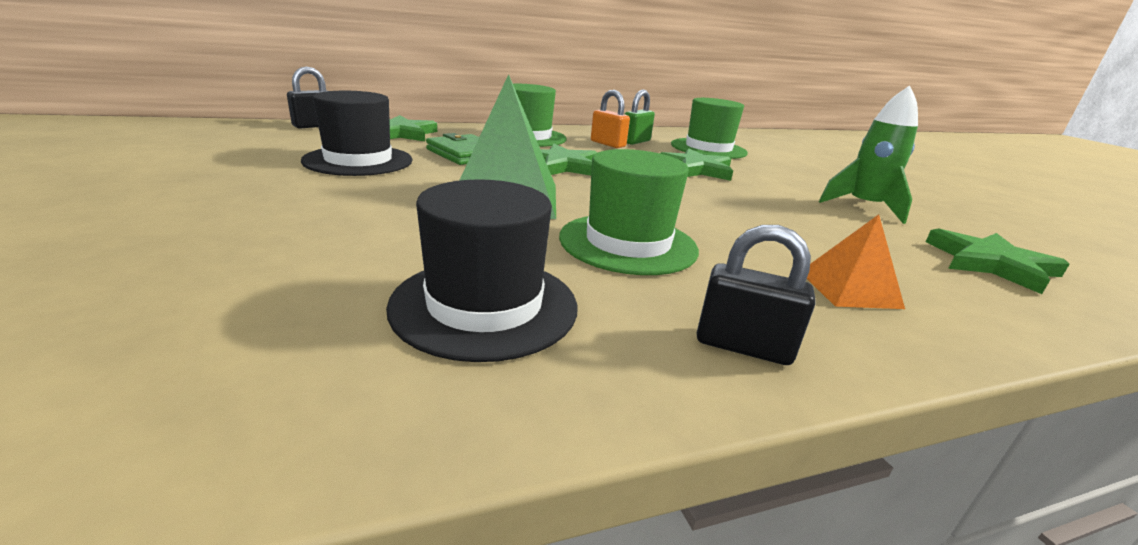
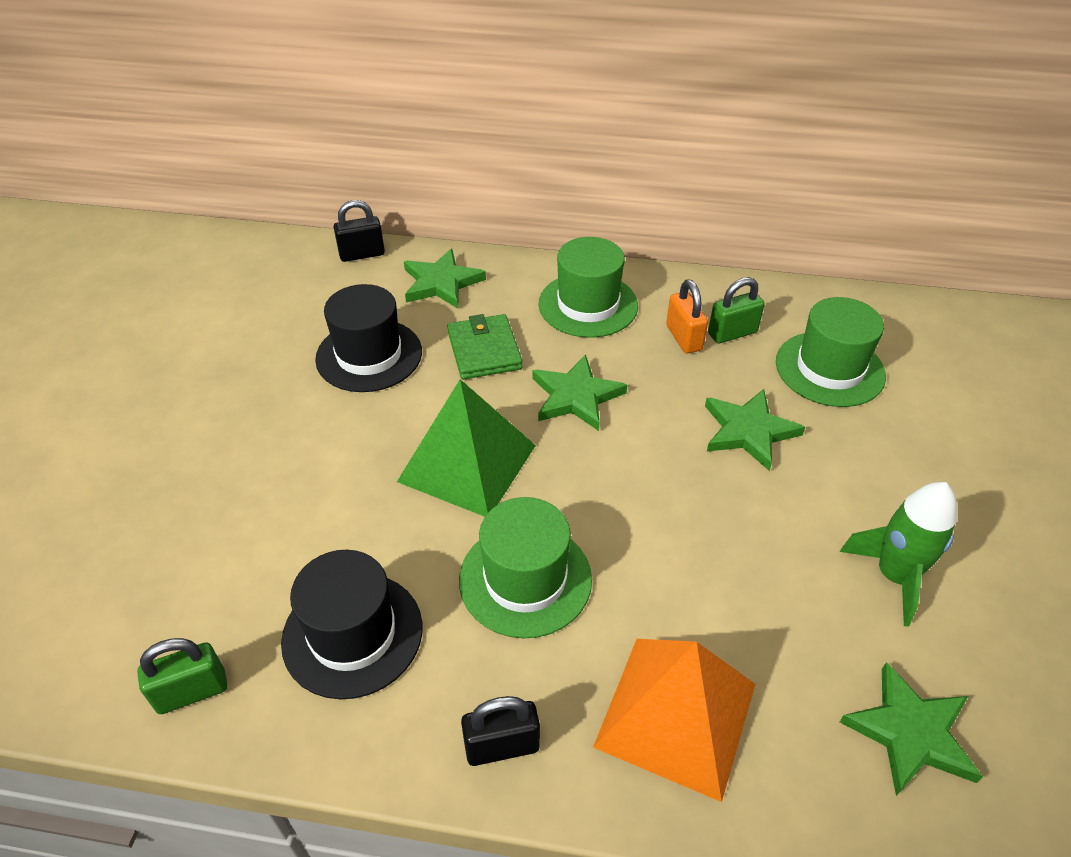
camera: 30 degrees right, 20 degrees up
black padlock [696,225,815,365] -> black padlock turned 60 degrees counterclockwise [461,696,540,766]
orange pyramid [807,214,905,309] -> orange pyramid [593,639,756,802], size x1.90
none -> green padlock [137,638,227,714]

